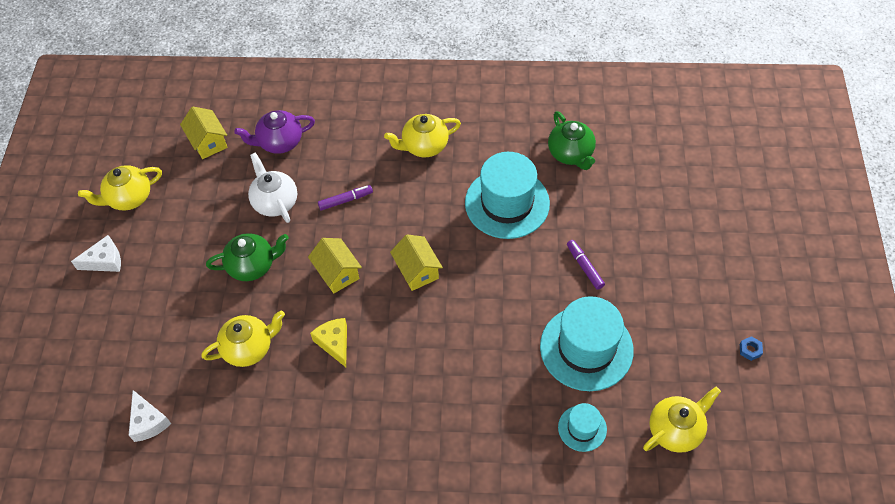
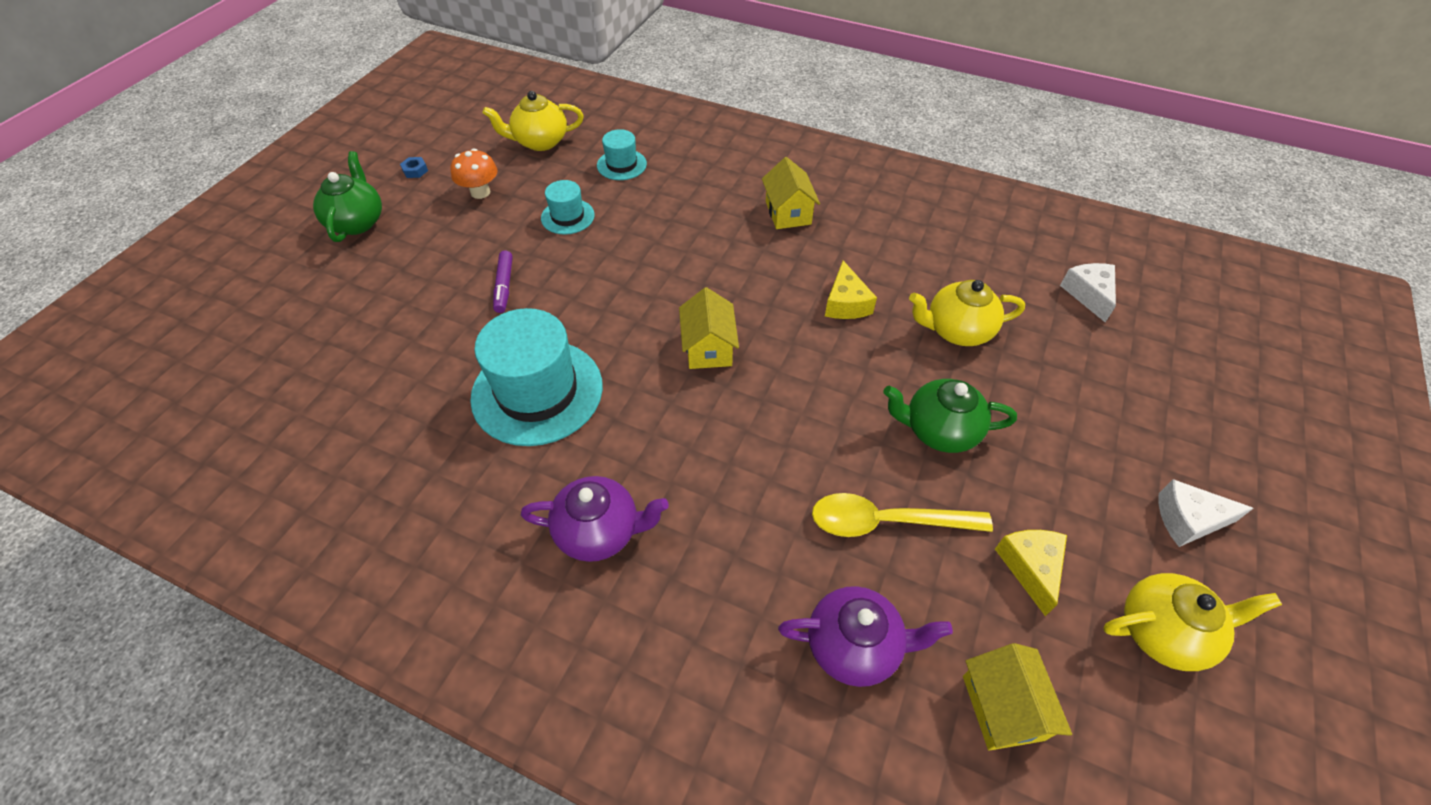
camera: 160 degrees left, 5 degrees down
white teapot [248,152,297,223] -> yellow spoon [812,493,993,537]
yellow house [308,238,362,293] -> yellow house moved to [762,157,820,229]
purple marker [318,185,373,211] -> none
yellow teapot [384,114,461,157] -> purple teapot [521,476,669,562]
turquoise hat [540,296,634,391] -> turquoise hat [541,180,595,235], size x0.50
green teapot [548,111,596,170] -> green teapot moved to [313,151,382,242]
none -> orange mushroom [451,148,497,199]
none -> yellow cheese [995,530,1067,616]

